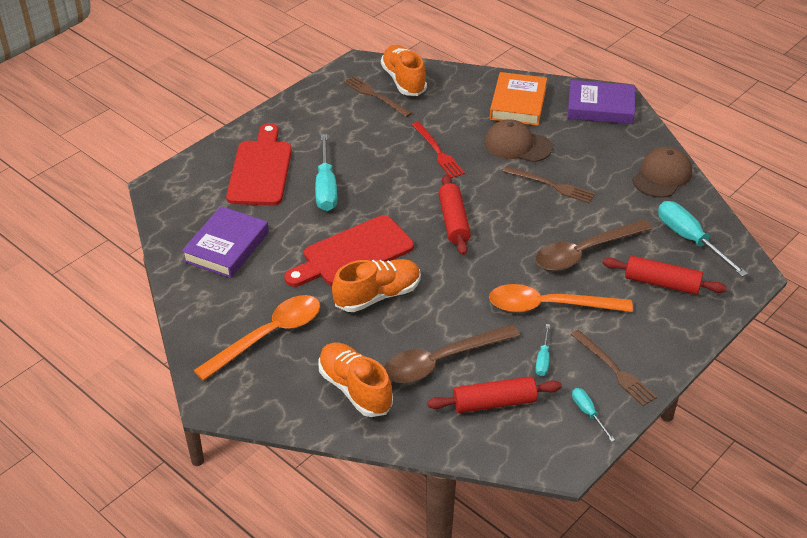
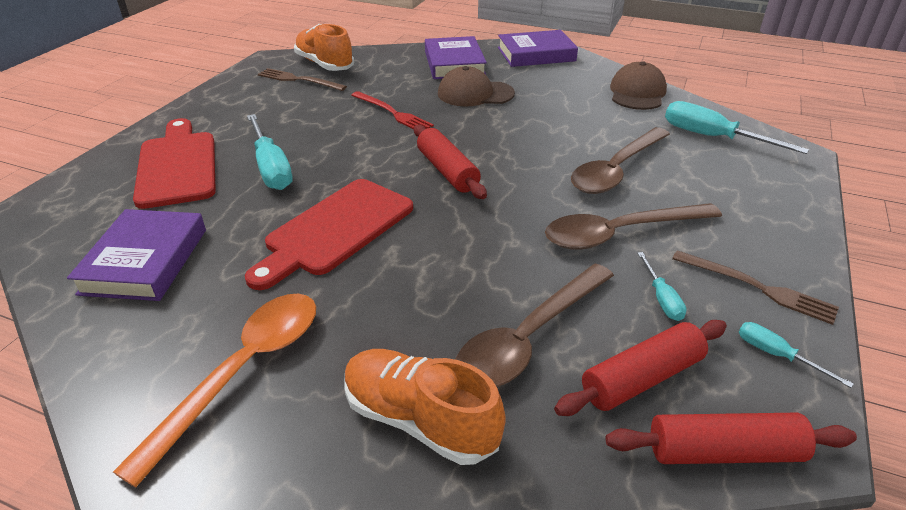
camera: 20 degrees left, 5 degrees down
orange shoe [332,259,421,312] -> none
orange spoon [489,284,633,312] -> brown spoon [545,203,722,250]
orange book [490,72,547,126] -> purple book [425,36,487,79]
brown fork [503,166,595,203] -> none
red rolling pin [602,256,727,295] -> red rolling pin moved to [605,413,857,464]

